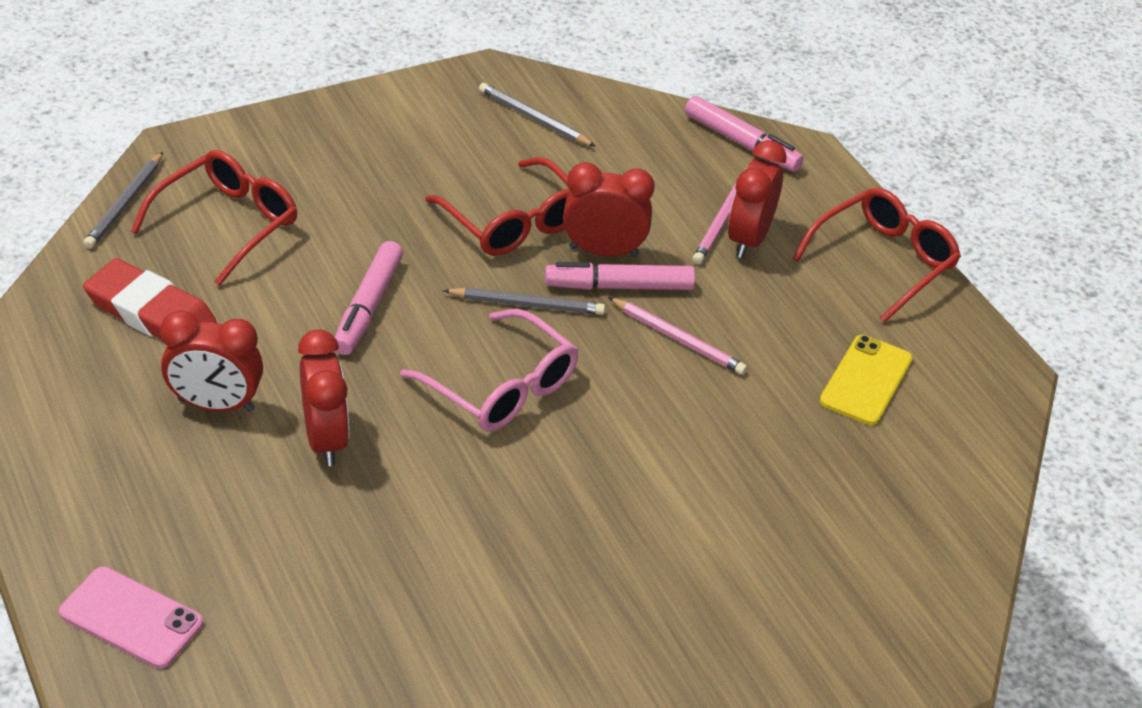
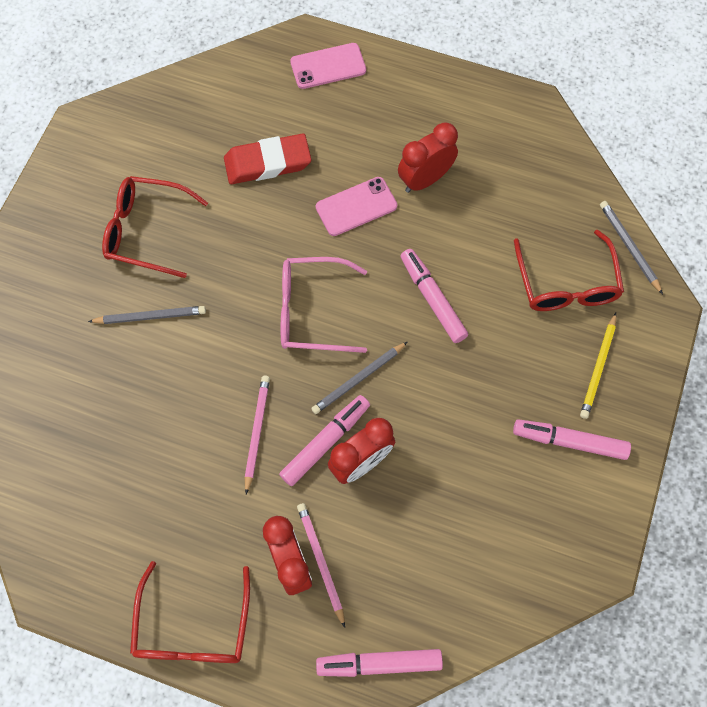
camera: 140 degrees right, 25 degrees up
red eraser [83,258,217,340] -> red eraser moved to [224,134,311,184]
red clock [298,330,349,466] -> pink phone [316,177,397,236]
red glasses [425,157,570,256] -> red glasses moved to [102,176,208,278]
grey pencil [479,83,596,147] -> grey pencil moved to [88,306,206,324]
pink pencil [608,297,747,375] -> pink pencil turned 105 degrees clockwise [245,376,270,494]
yellow phone [820,335,913,425] -> none
none -> pink marker [513,419,631,460]
none -> yellow pencil [580,313,616,419]

